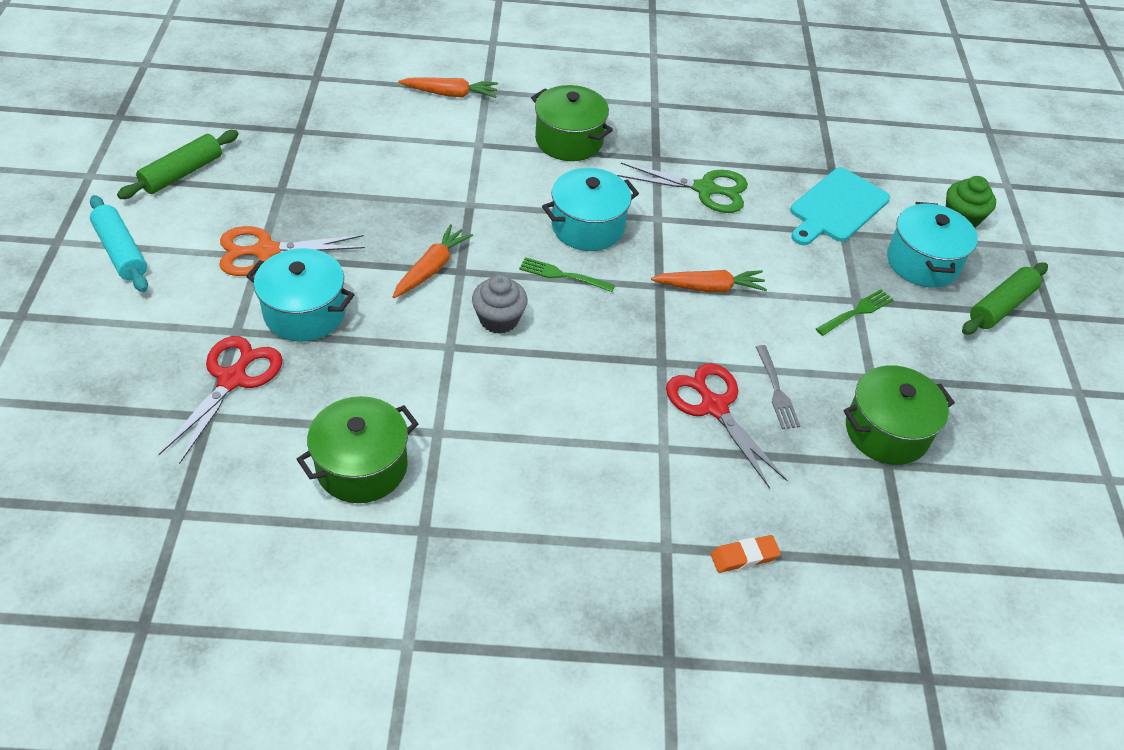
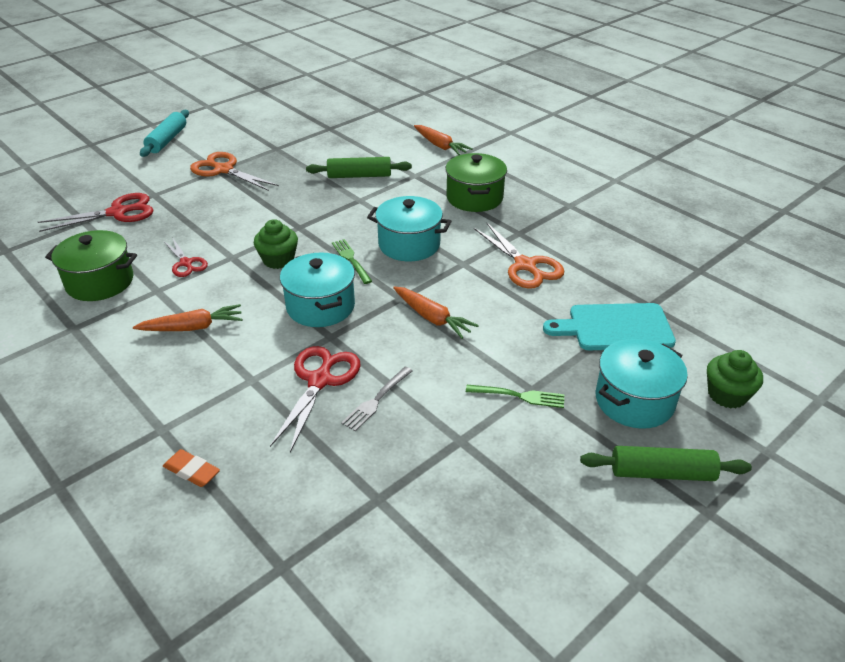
camera: 50 degrees right, 10 degrees down
green rolling pin [117,130,239,199] -> green rolling pin moved to [306,157,412,178]
turquoise pot [246,248,355,342] -> turquoise pot moved to [280,253,355,327]
orange carrot [393,224,473,298] -> orange carrot moved to [133,304,243,331]
grey cupcake [472,275,528,334] -> green cupcake [254,219,298,269]
green scissors [617,163,748,213] -> orange scissors [474,223,564,289]
green pot [843,365,955,465] -> none
none -> red scissors [163,239,208,277]

